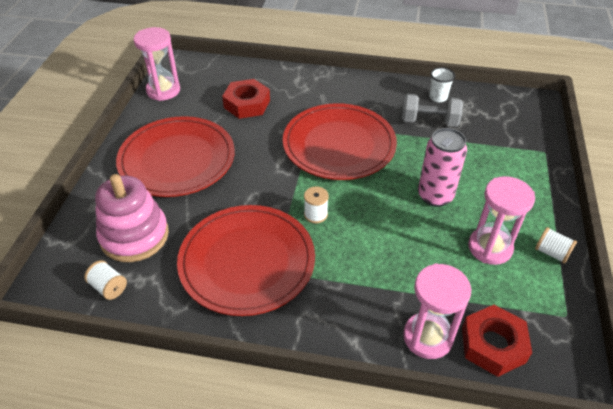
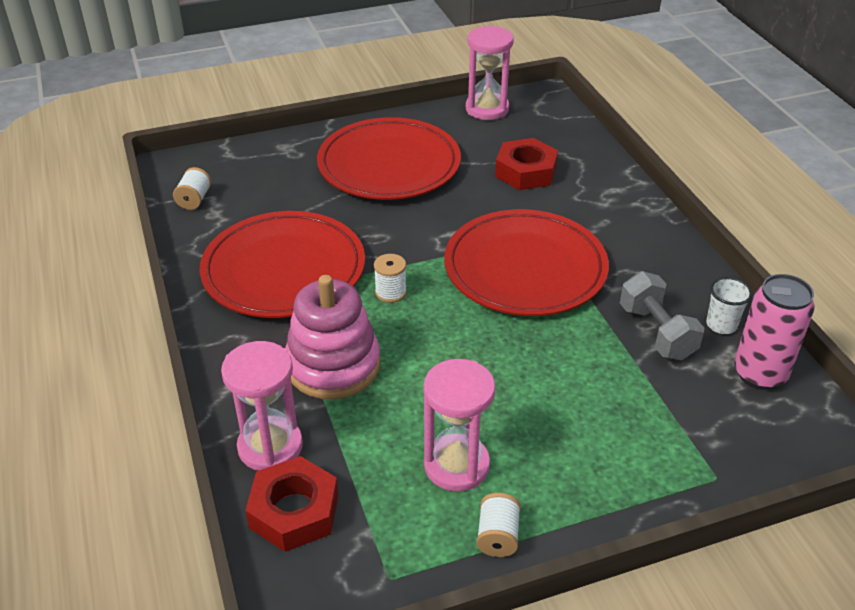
camera: 60 degrees right, 5 degrees down
pink stacking toy [95,174,169,262] -> pink stacking toy moved to [285,275,380,399]
pink can [418,128,467,207] -> pink can moved to [734,274,814,390]

